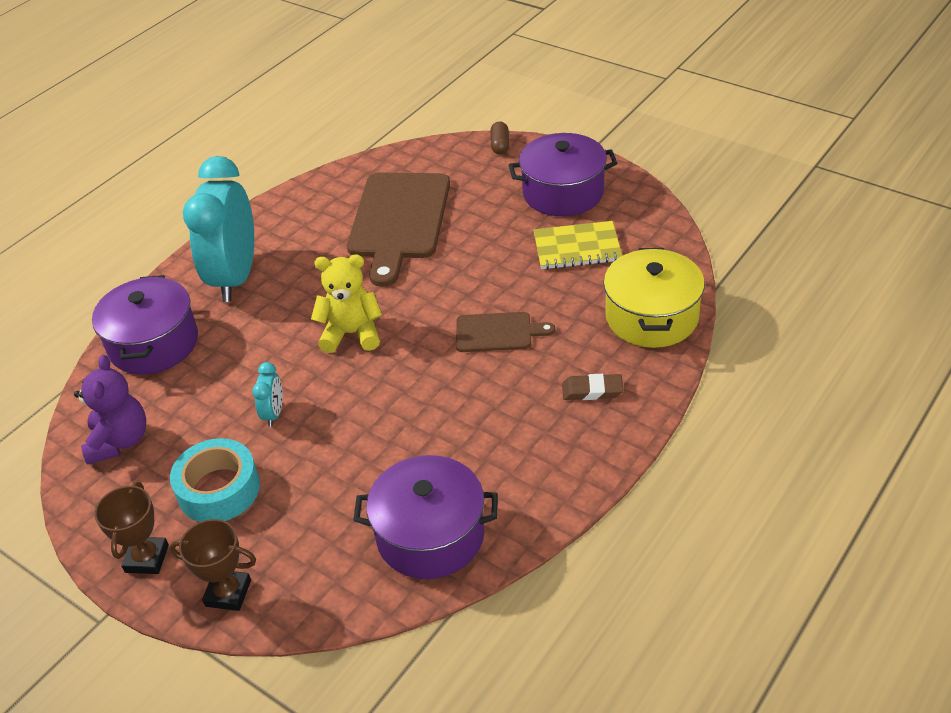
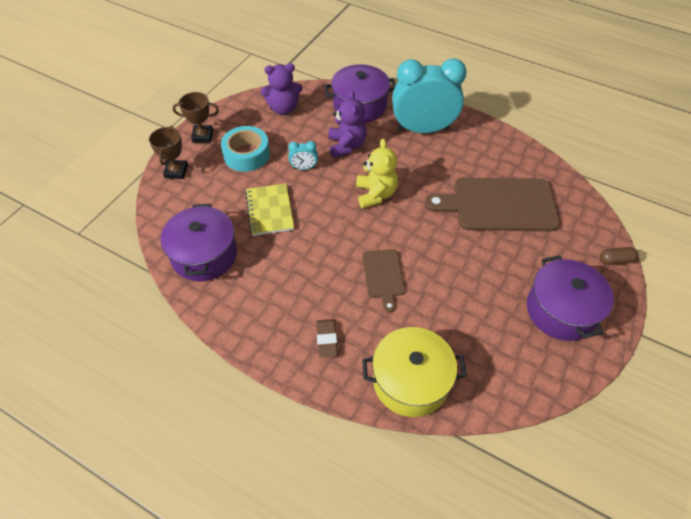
camera: 80 degrees right, 10 degrees up
yellow notebook [533,221,622,269] -> yellow notebook moved to [245,183,294,236]
none -> purple teddy bear [328,90,367,158]

